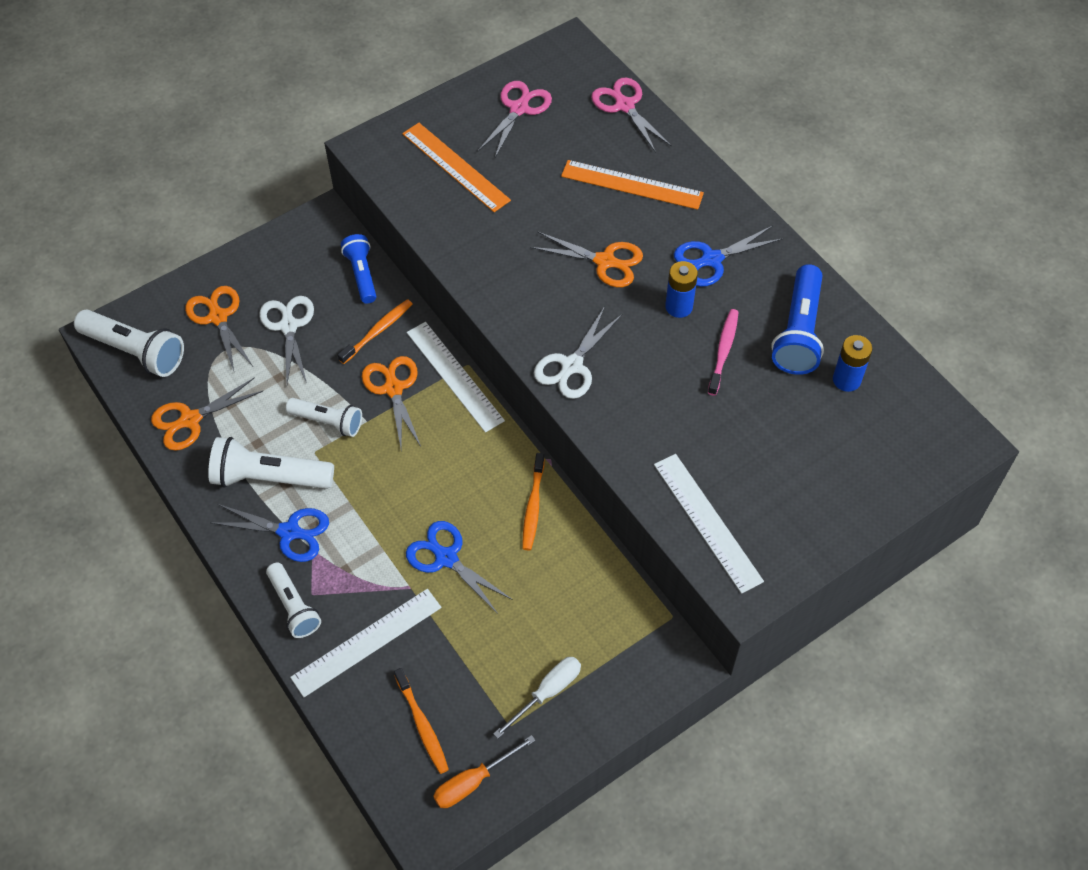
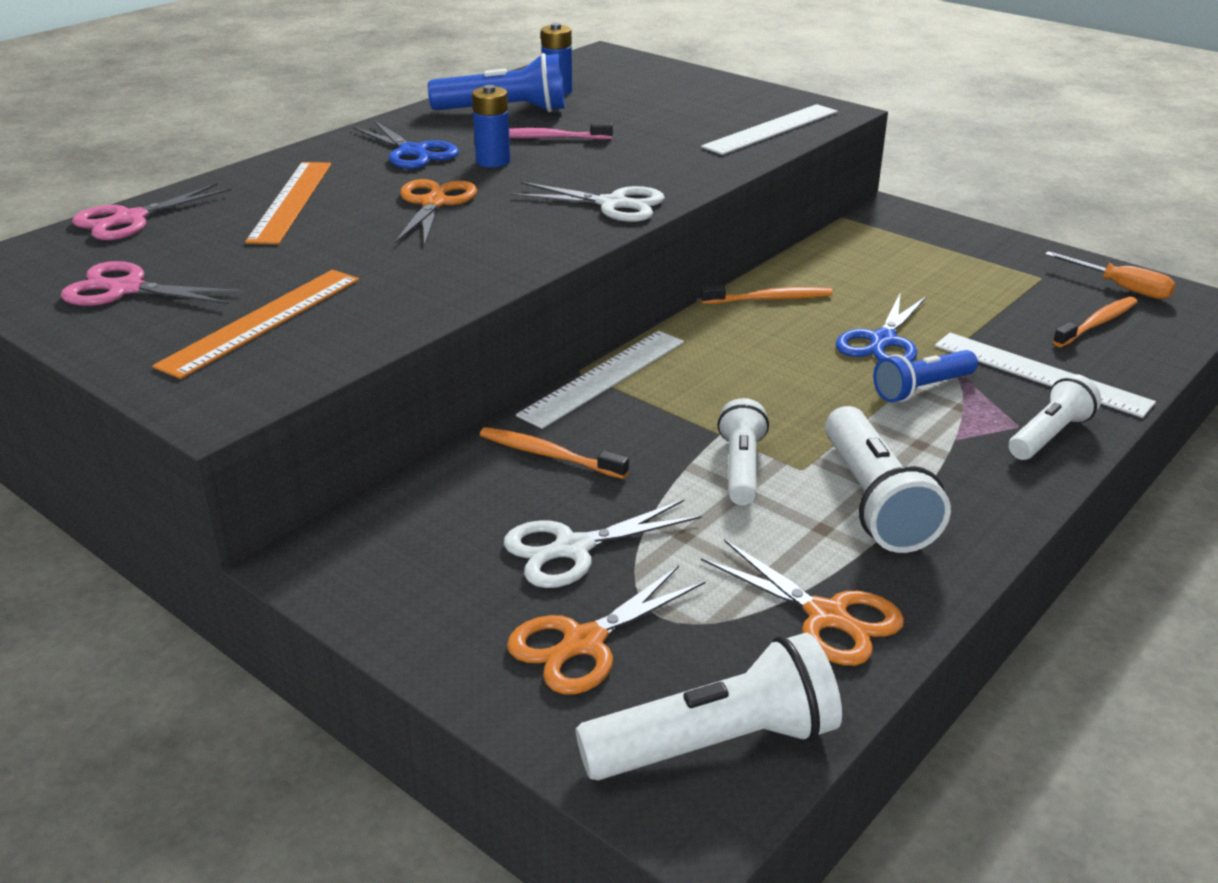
camera: 105 degrees left, 25 degrees down
white flashlight [74,310,184,377] -> white flashlight turned 60 degrees clockwise [575,633,842,781]
blue scissors [212,504,329,562] -> none
blue flashlight [341,234,376,304] -> blue flashlight moved to [873,350,978,402]
orange scissors [362,356,421,447] -> none
white screwdriver [493,657,581,739] -> none

